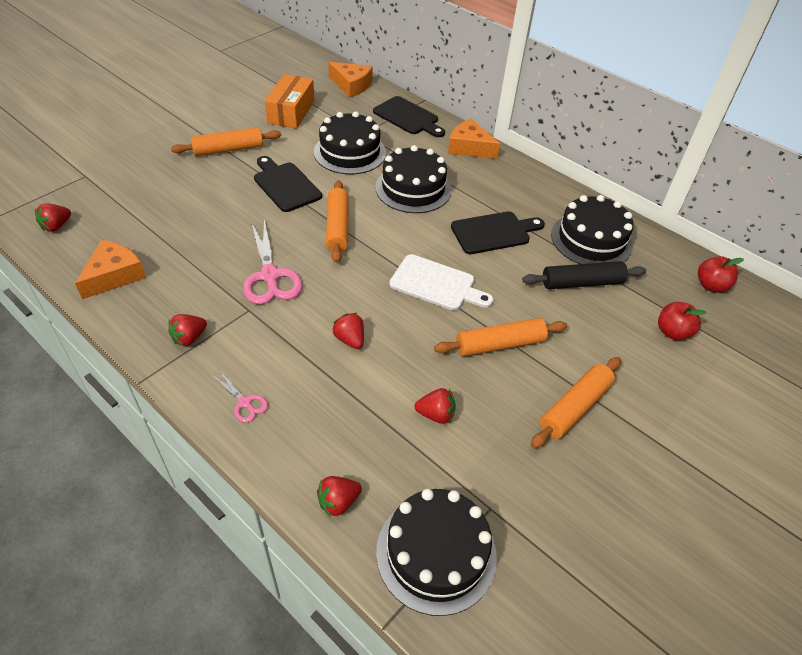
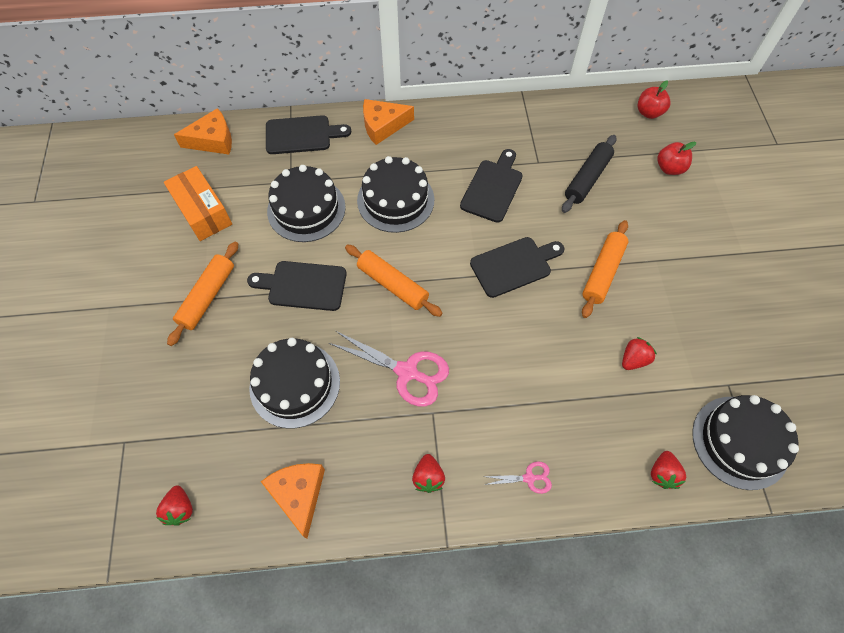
camera: 45 degrees left, 15 degrees up
red strawberry [332,313,364,349] -> none
white cutting board [389,254,494,311] -> black cutting board [470,237,564,298]
orange rolling pin [531,357,621,449] -> none
black cake [551,195,634,264] -> black cake moved to [249,338,340,428]

